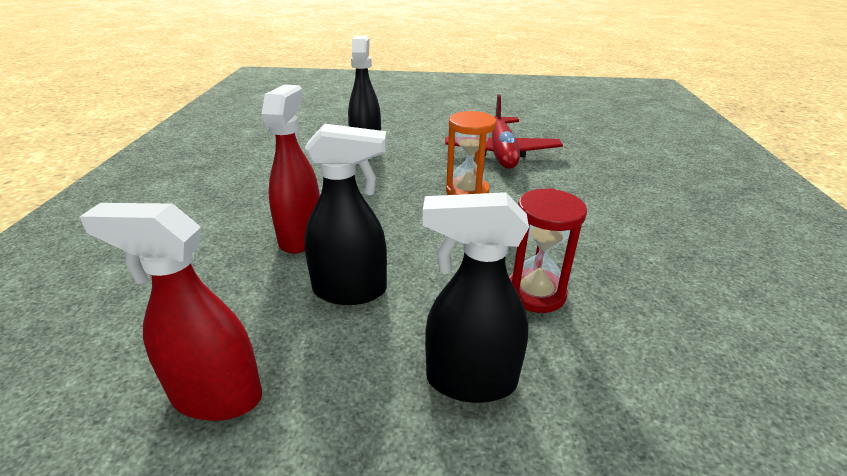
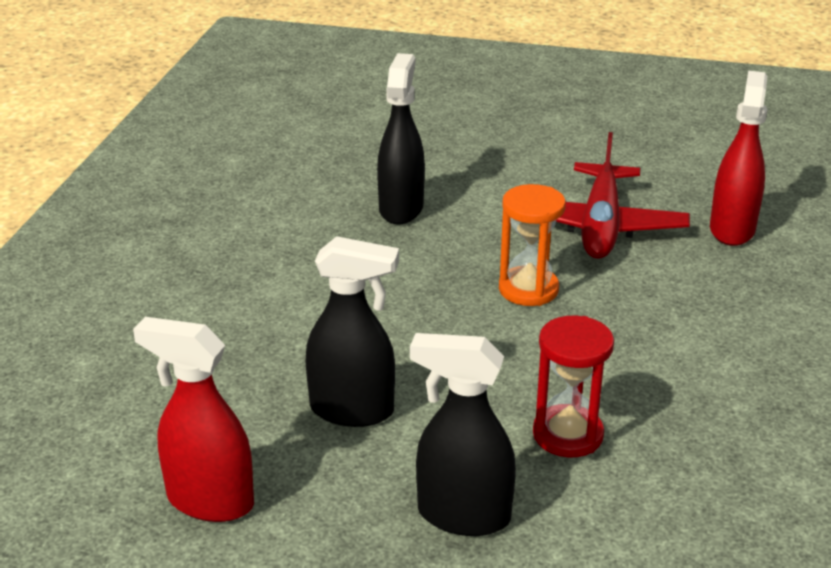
camera: 10 degrees right, 0 degrees up
red spray bottle [262,85,320,254] -> red spray bottle moved to [710,70,768,246]

